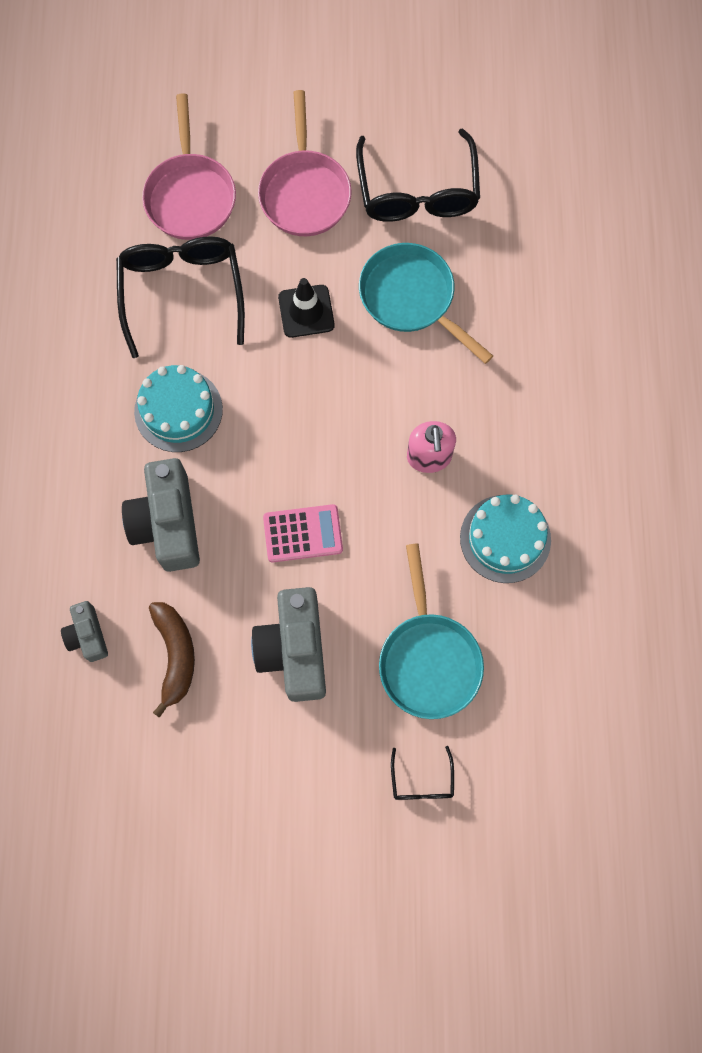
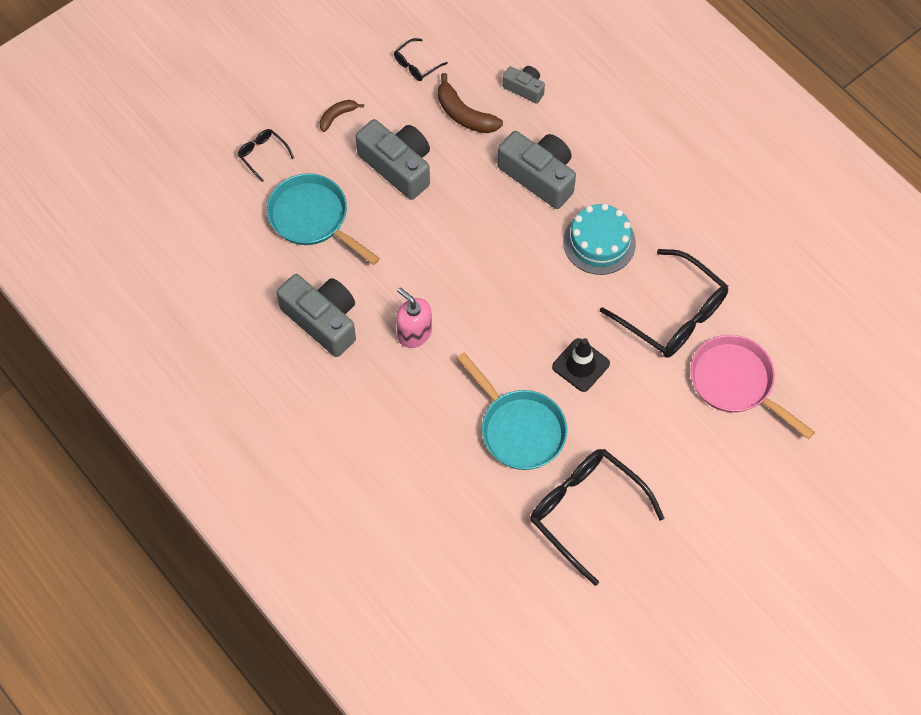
camera: 140 degrees right, 10 degrees down
pink pan [258,90,352,236] -> none
pink calculator [263,504,343,562] -> none
turquoise pan [359,243,493,364] -> turquoise pan turned 45 degrees clockwise [457,352,567,470]
turquoise cake [460,495,551,583] -> grey camera [276,274,356,357]
none -> brown banana [320,100,364,132]
none -> black glasses [394,38,448,81]

